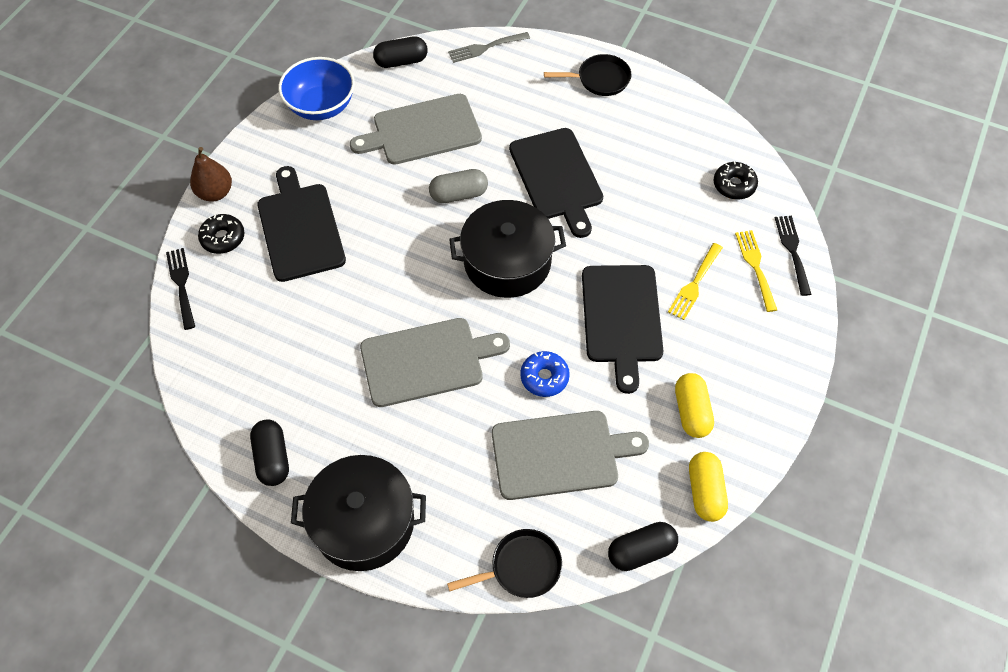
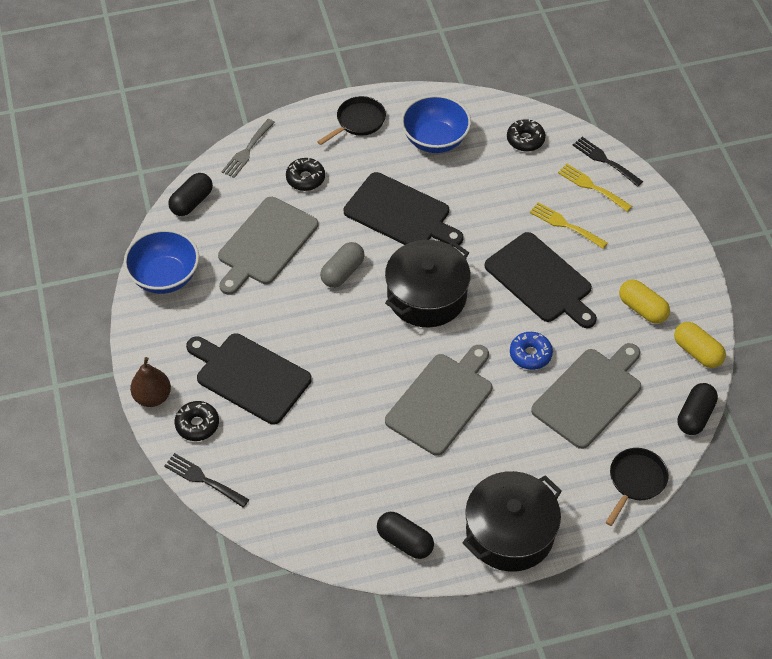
camera: 40 degrees left, 5 degrees down
yellow fork [668,243,723,320] -> yellow fork turned 135 degrees clockwise [530,202,608,249]
none -> black donut [286,158,325,191]
none -> blue bowl [401,95,471,153]

